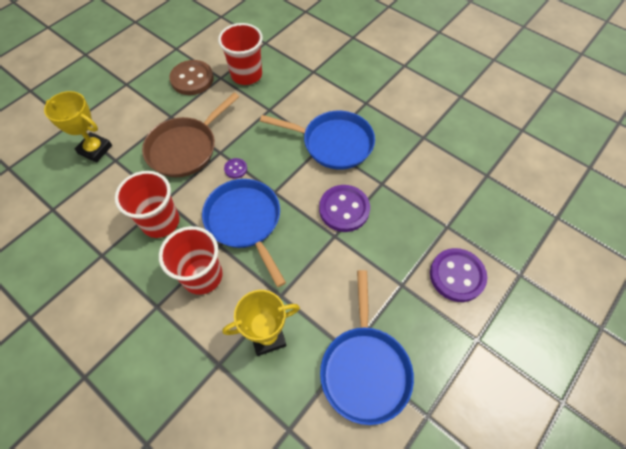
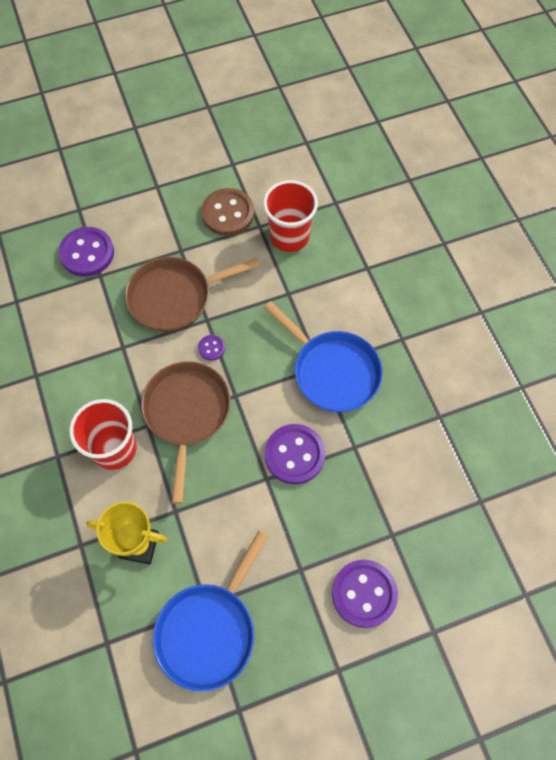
camera: 30 degrees right, 5 degrees up
yellow trophy [44,91,112,163] -> purple button [58,227,114,277]
red cup [115,171,179,238] -> none
blue pan [202,179,286,287] -> brown pan [141,361,231,504]

